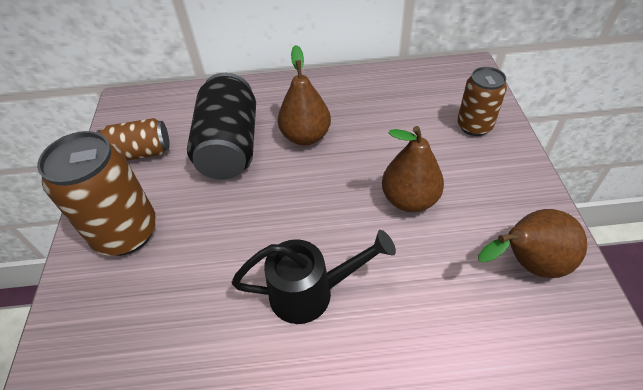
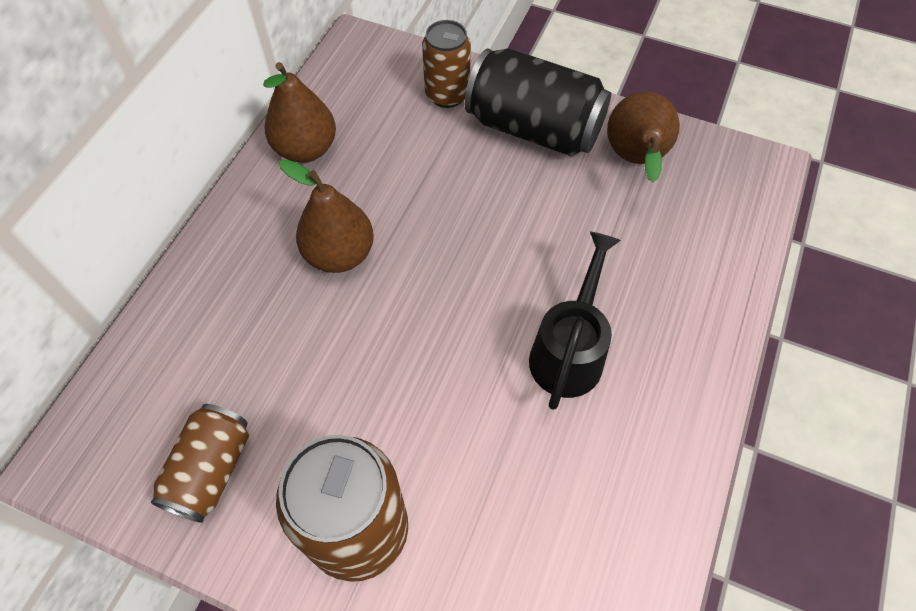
camera: 65 degrees left, 10 degrees up
black can [187,73,256,180] -> black can moved to [465,49,611,156]
brown pear [382,126,444,212] -> brown pear moved to [263,62,336,163]

